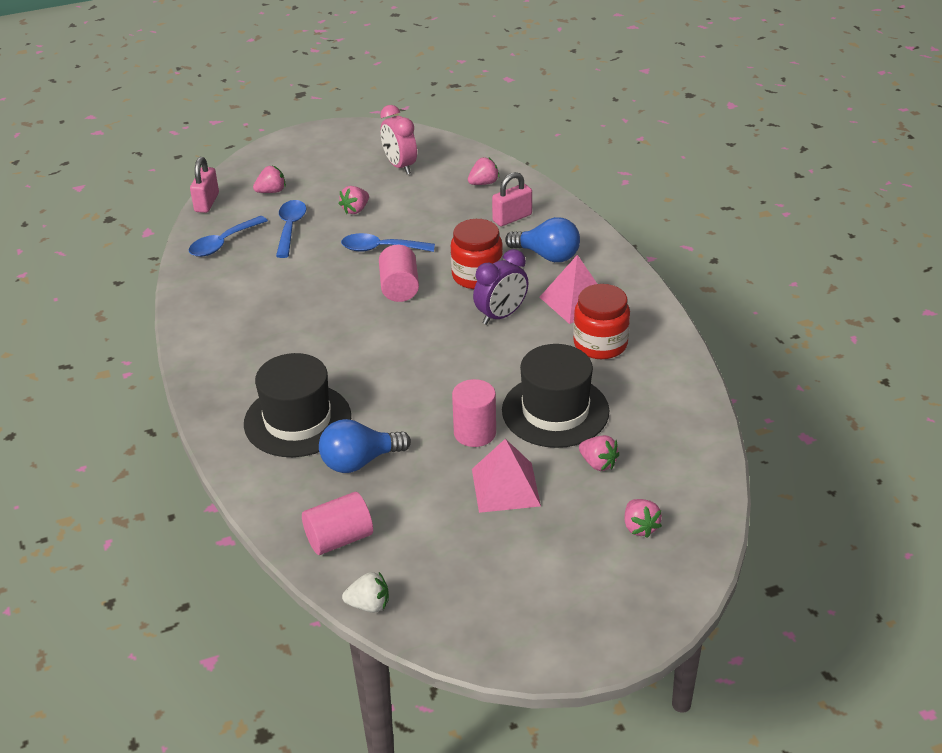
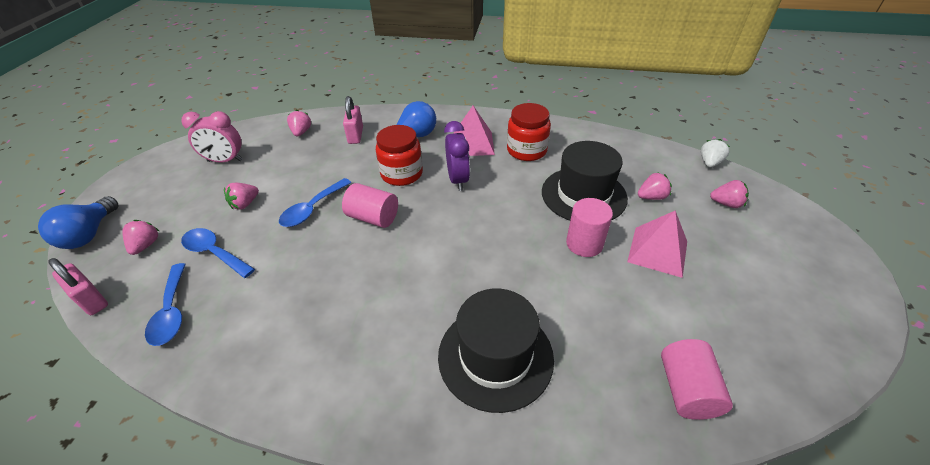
camera: 60 degrees left, 5 degrees up
blue light bulb [319,419,411,473] -> blue light bulb moved to [38,196,119,249]
pink strawberry [339,186,369,214] -> pink strawberry turned 60 degrees clockwise [224,183,259,210]
white strawberry [342,572,389,613] -> white strawberry moved to [701,139,730,167]

